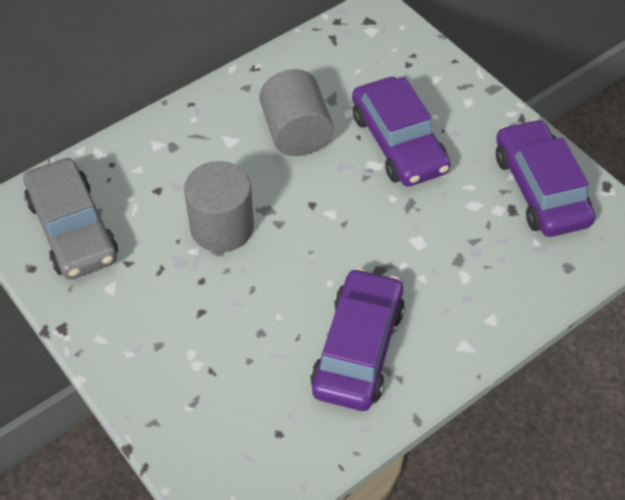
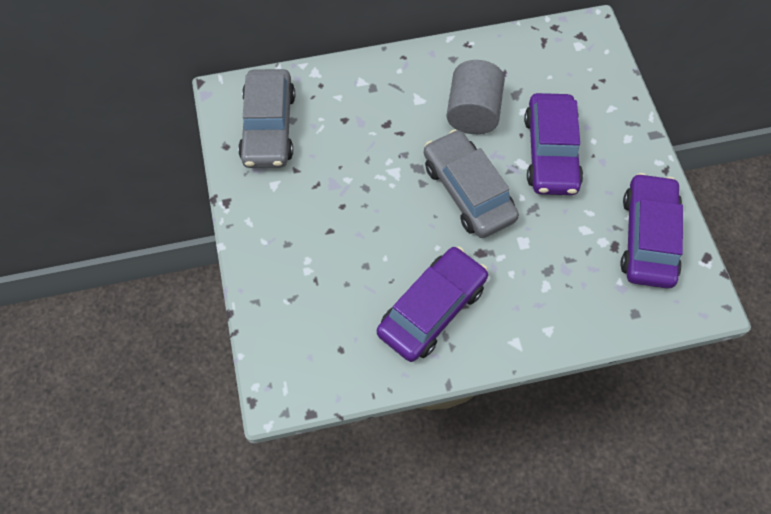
camera: 25 degrees right, 10 degrees up
grey cylinder [184,161,254,252] -> none
none -> grey car [424,129,519,238]

